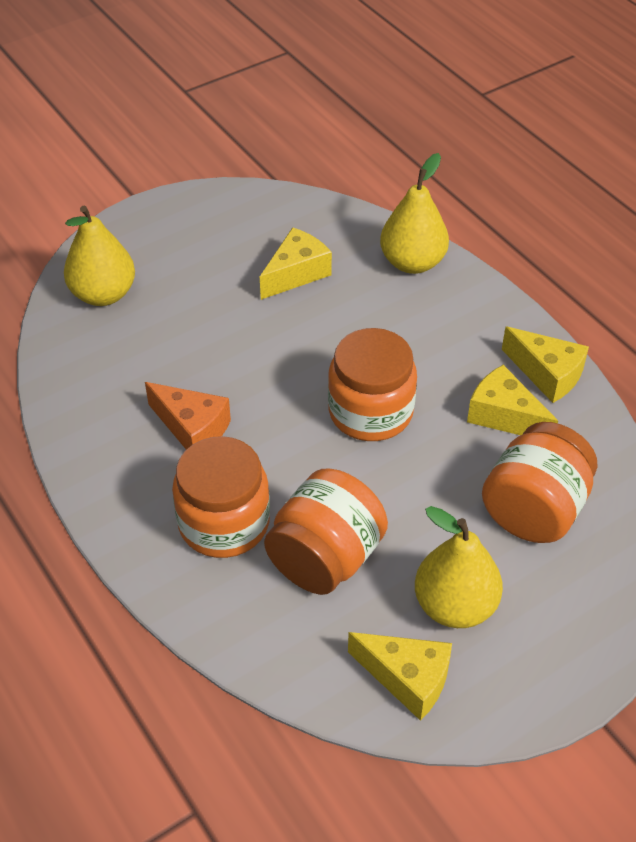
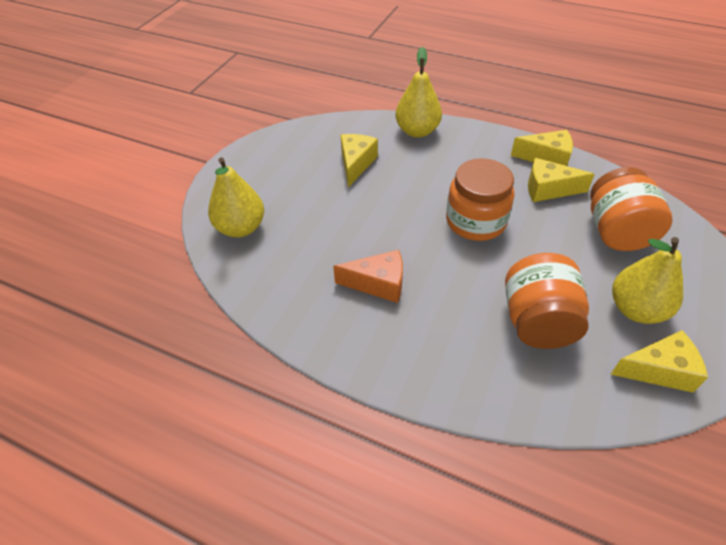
camera: 30 degrees left, 0 degrees up
orange jar [172,436,270,558] -> none

